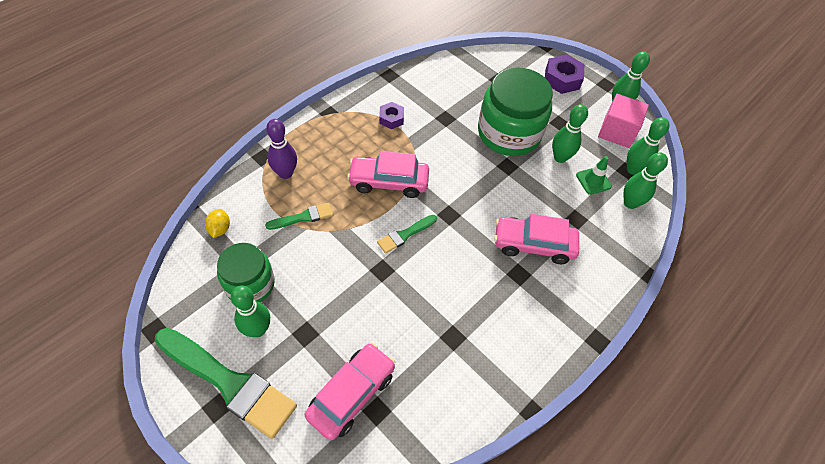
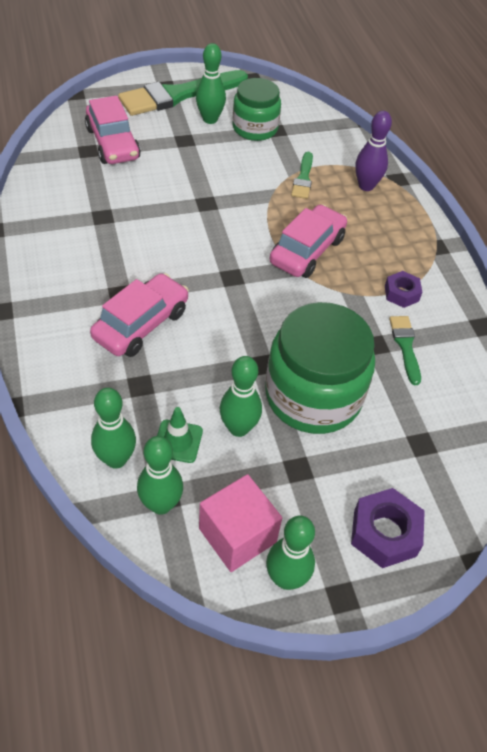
camera: 120 degrees right, 5 degrees down
yellow lemon [205,209,230,238] -> none
green brush [377,215,437,254] -> green brush moved to [389,316,421,385]

